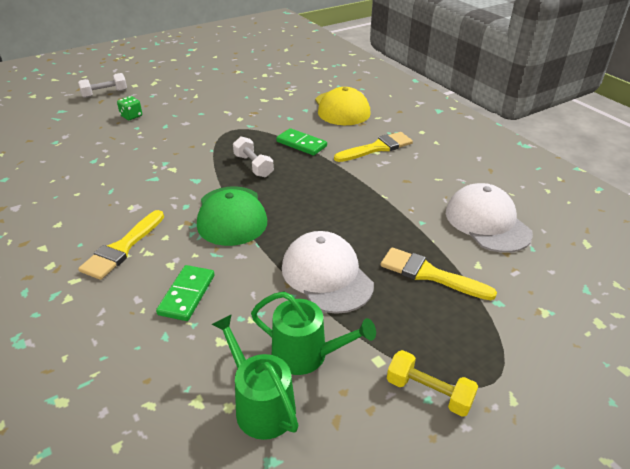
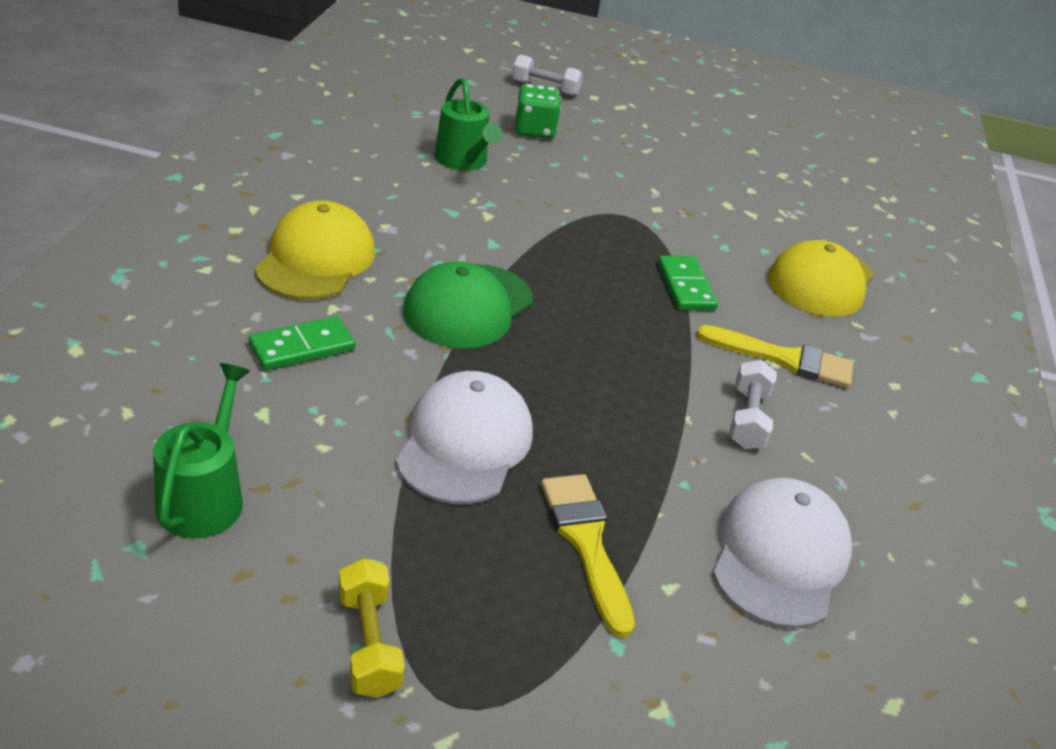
camera: 40 degrees right, 0 degrees up
yellow brush [78,210,164,280] -> yellow cap [255,200,375,300]
green dice [117,96,142,120] -> green dice [515,84,561,139], size x1.50
white dumbbell [233,136,274,177] -> white dumbbell moved to [729,360,777,449]
green watering can [251,291,376,375] -> green watering can moved to [434,78,502,171]

